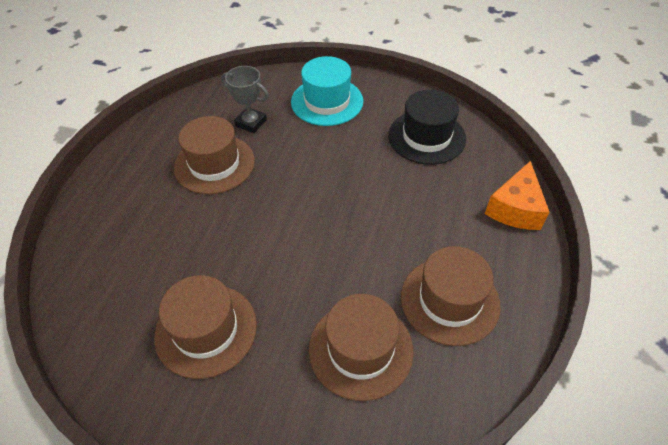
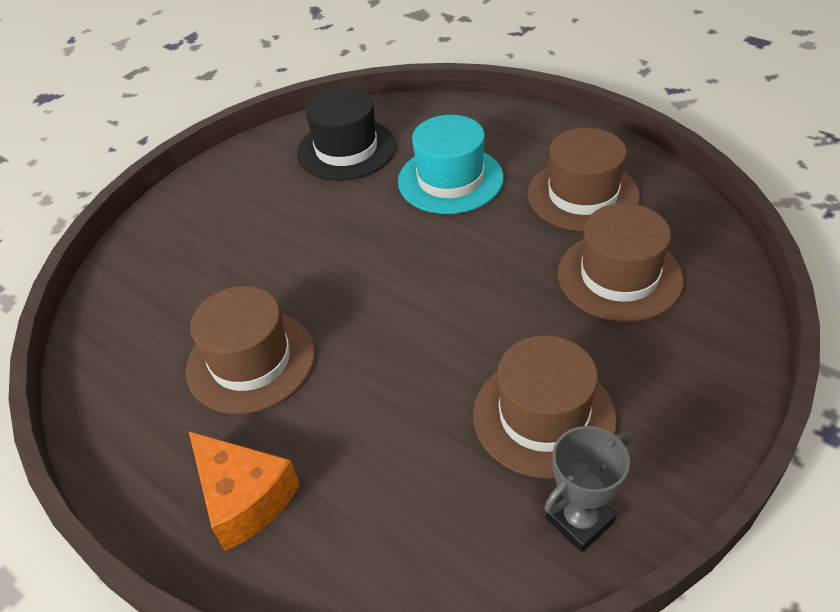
camera: 65 degrees left, 5 degrees down
grey trophy [221,66,269,133] -> grey trophy moved to [544,426,630,552]
turquoise hat [291,56,364,126] -> turquoise hat moved to [398,115,504,214]
orange cheese [485,161,549,230] -> orange cheese moved to [189,431,300,551]

